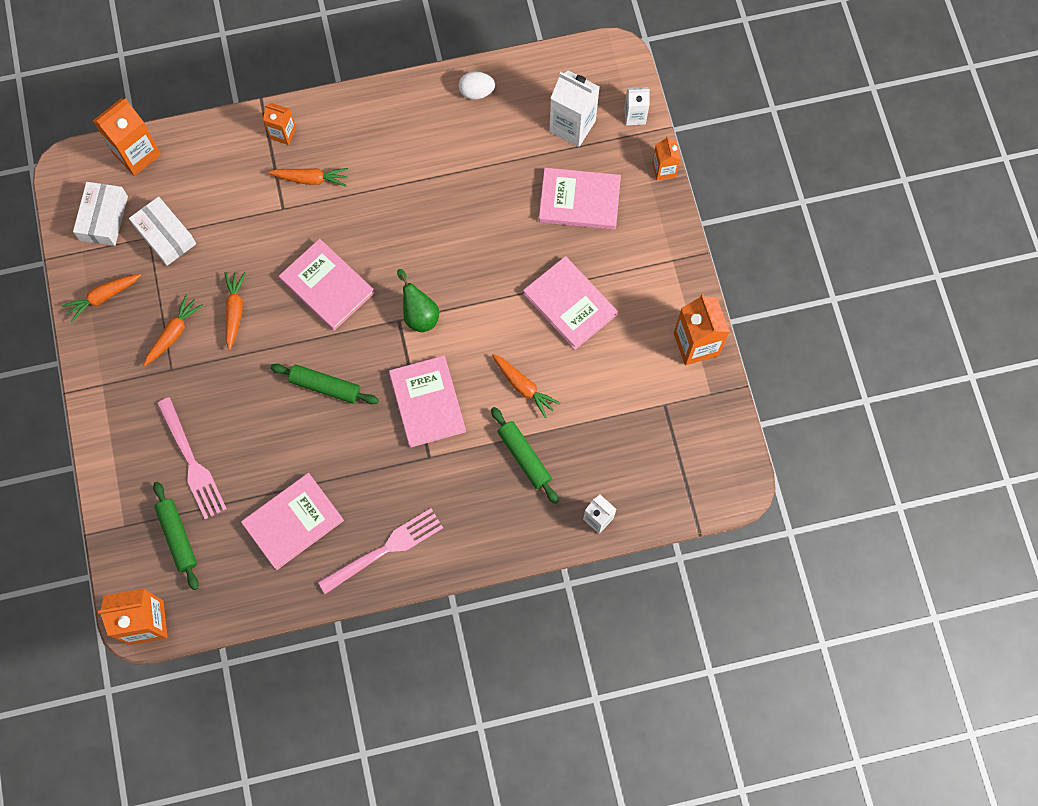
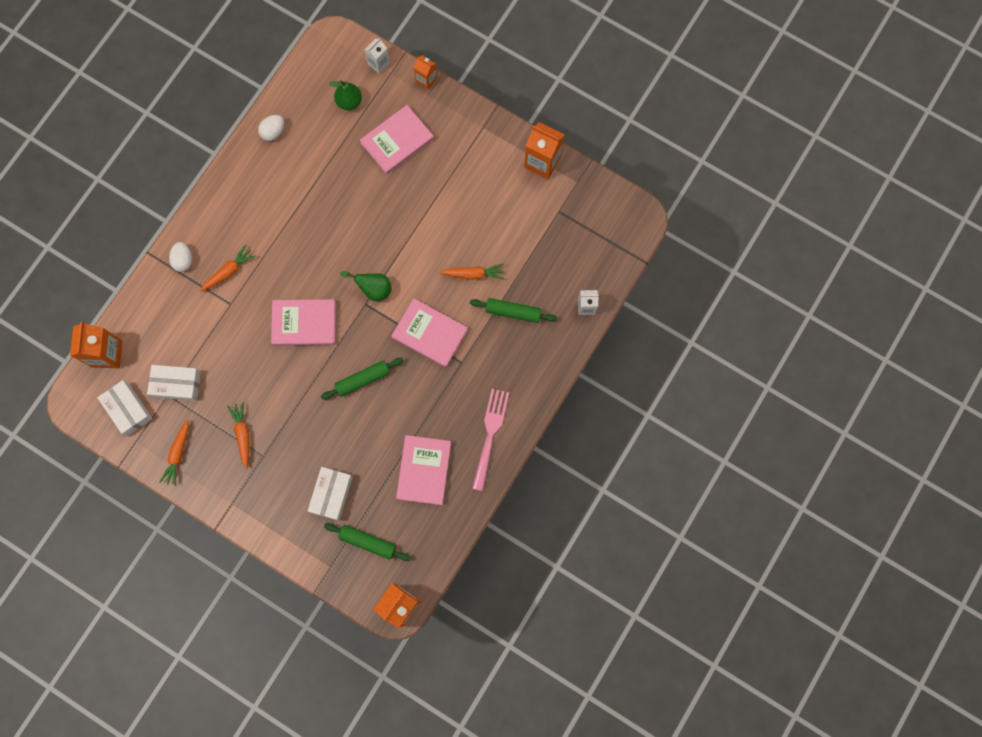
camera: 45 degrees left, 5 degrees up
pink fork [157,397,227,520] -> white box [308,467,353,521]
orange carrot [224,272,246,350] -> none
orange carton [263,103,296,145] -> white egg [169,242,192,272]
pink book [523,256,618,350] -> none
white carton [549,70,600,147] -> green pear [329,80,362,110]

